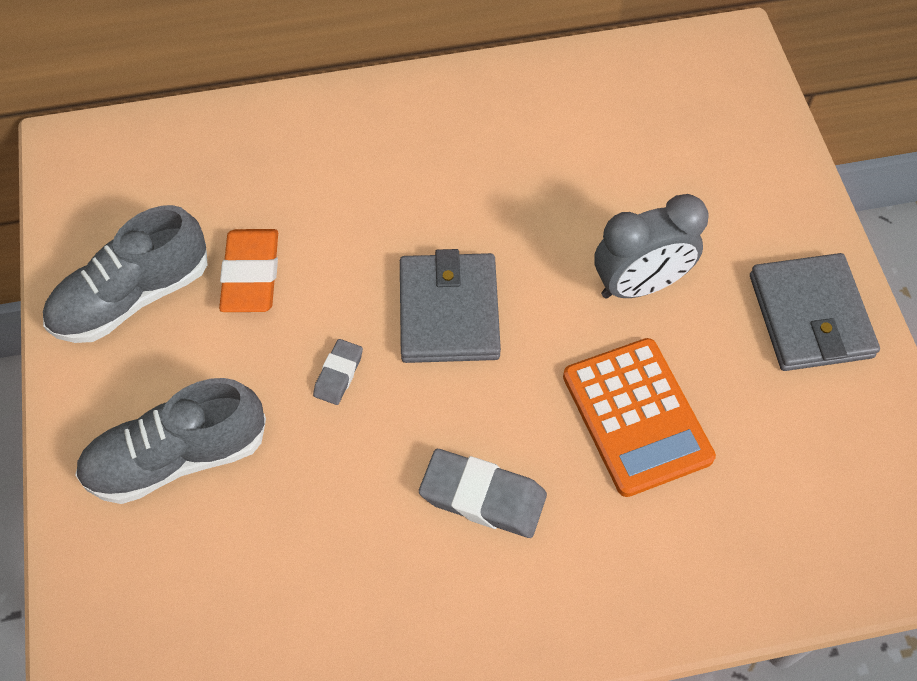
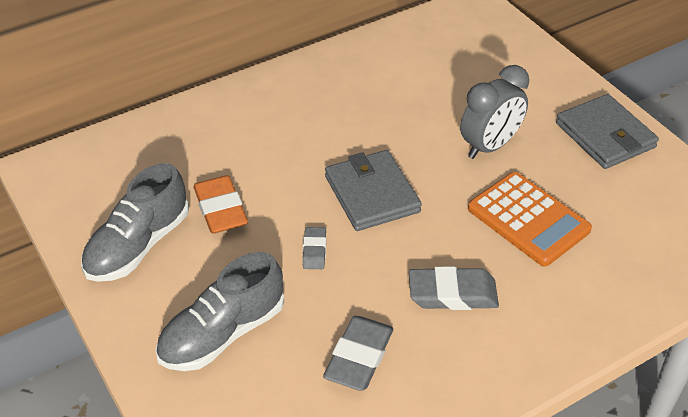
camera: 20 degrees left, 15 degrees down
none -> grey eraser [323,316,393,391]

